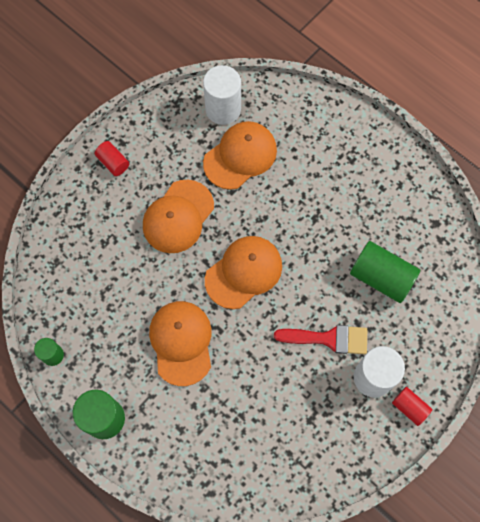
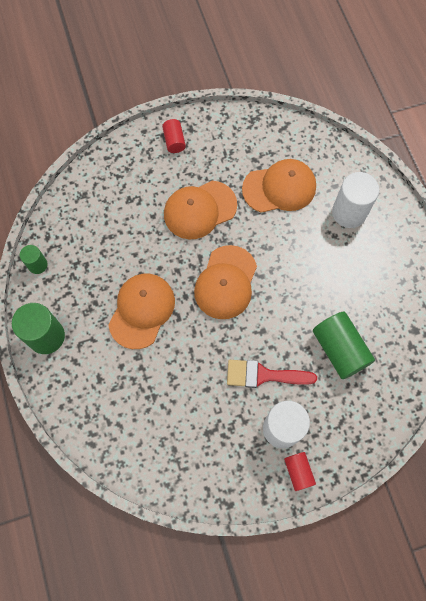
camera: 30 degrees right, 0 degrees up
white cylinder [203,65,241,125] -> white cylinder moved to [332,172,379,228]
orange cap [205,236,282,309] -> orange cap turned 120 degrees clockwise [194,245,257,319]
red brush [274,325,367,354] -> red brush turned 150 degrees clockwise [227,360,317,388]

